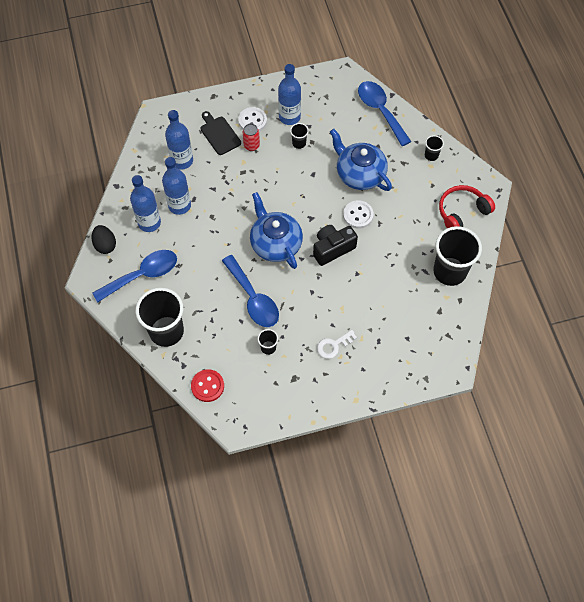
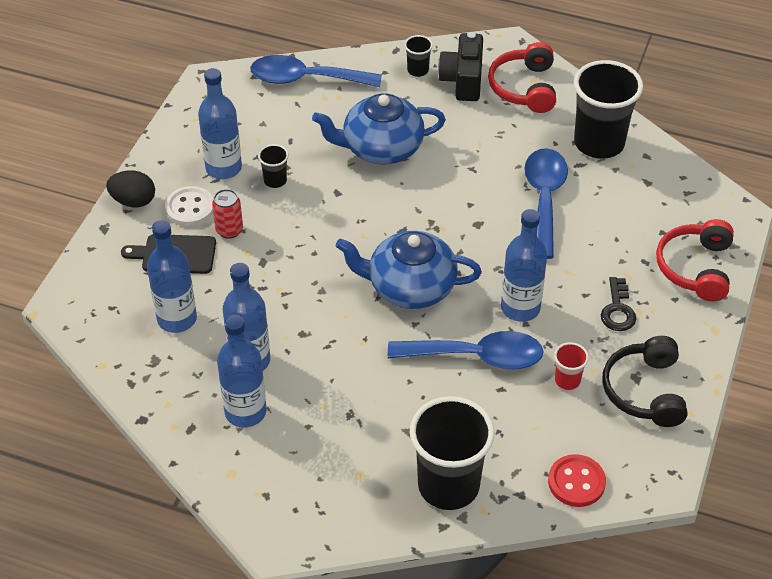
camera: 55 degrees left, 15 degrees down
black egg [92,225,116,254] -> black egg moved to [106,171,155,208]
blue spoon [93,250,177,302] -> blue spoon moved to [524,148,568,259]
black cup [258,329,278,355] -> red cup [554,342,589,390]
black camera [313,225,358,266] -> black camera moved to [438,32,483,101]
white key [317,330,357,359] -> black key [601,277,636,331]
white button [343,200,374,229] -> none
none -> blue bottle [501,209,547,322]
none -> black headphones [602,336,688,427]
none -> red headphones [656,219,734,302]

